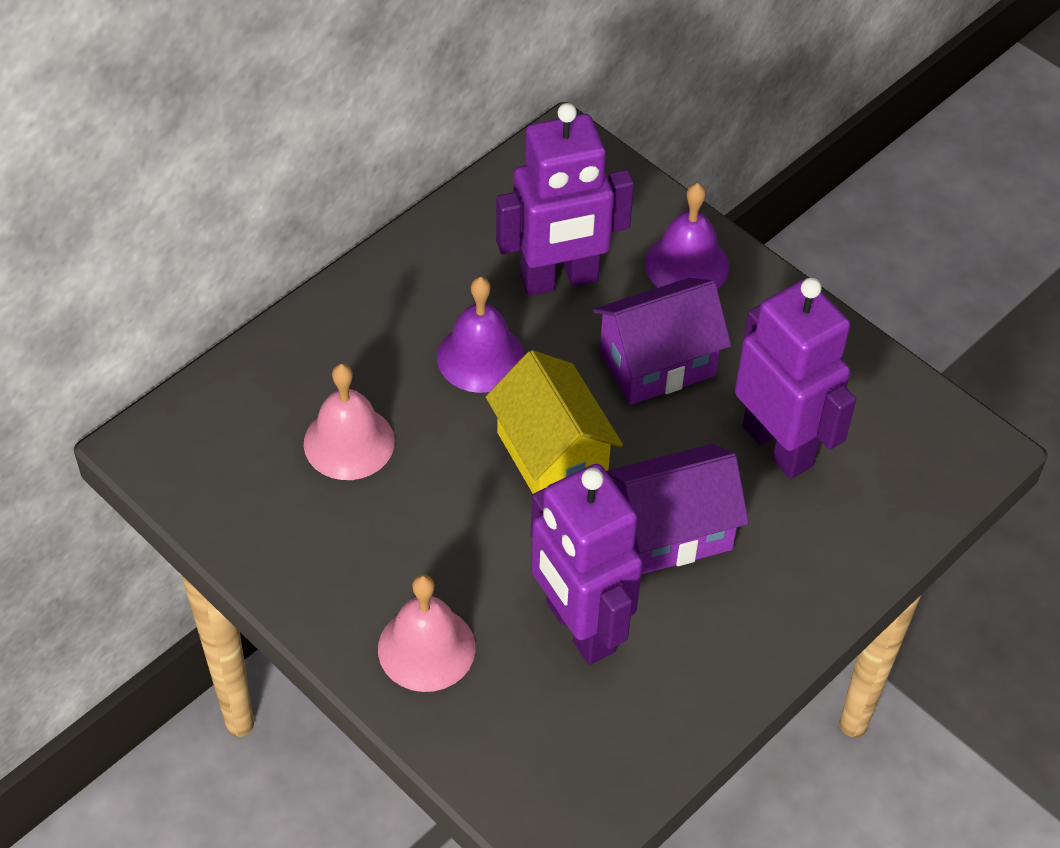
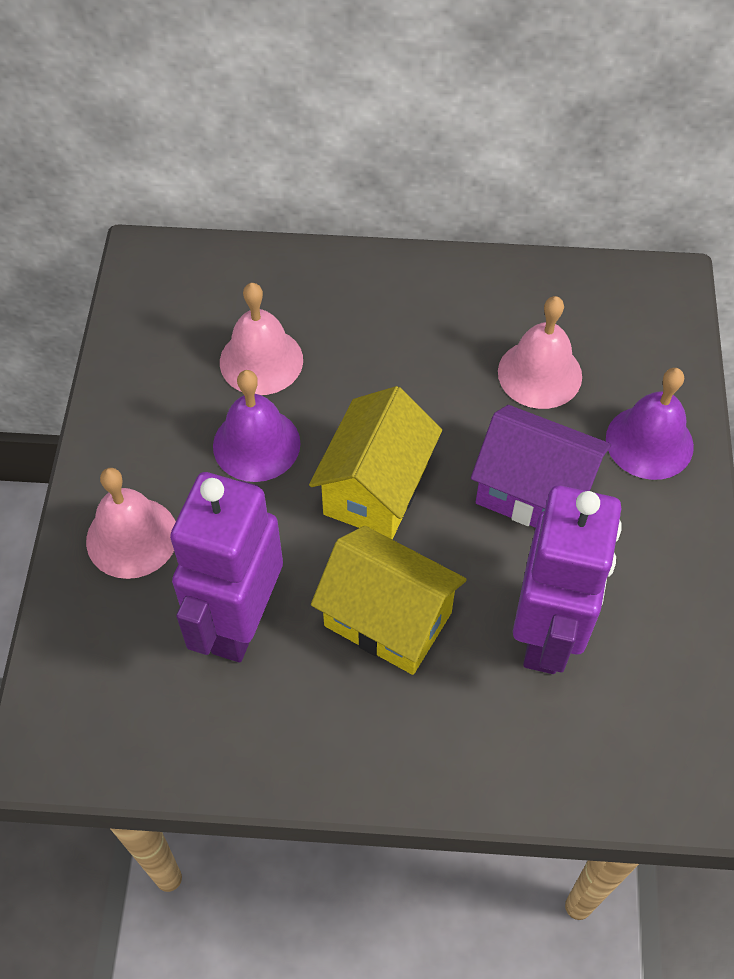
camera: 50 degrees right, 5 degrees up
purple bell [437,277,525,393] -> purple bell moved to [213,370,301,482]
purple robot [496,103,634,296] -> pink bell [498,296,582,409]
purple house [606,444,749,574] -> yellow house [311,526,467,675]

